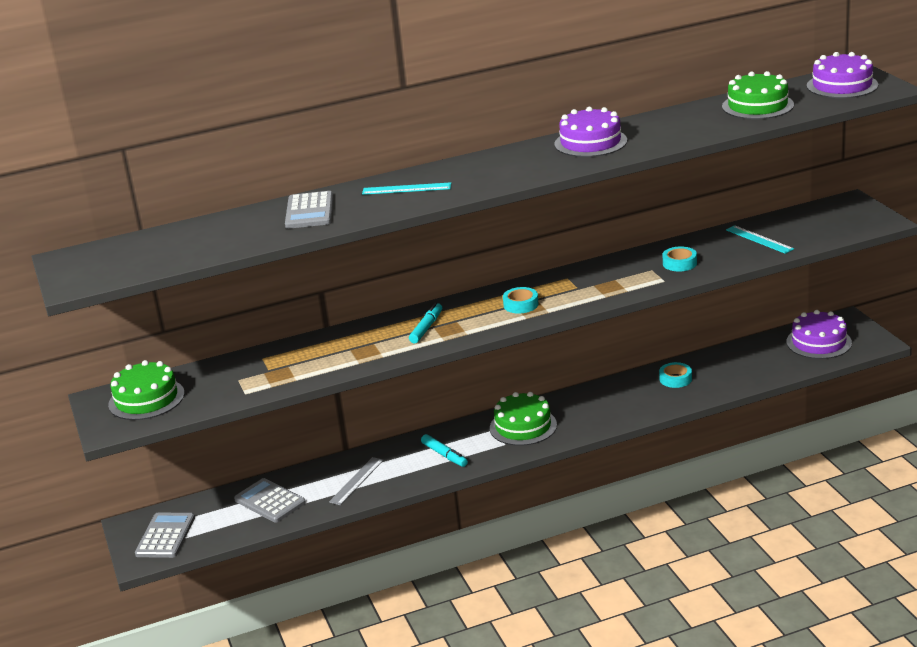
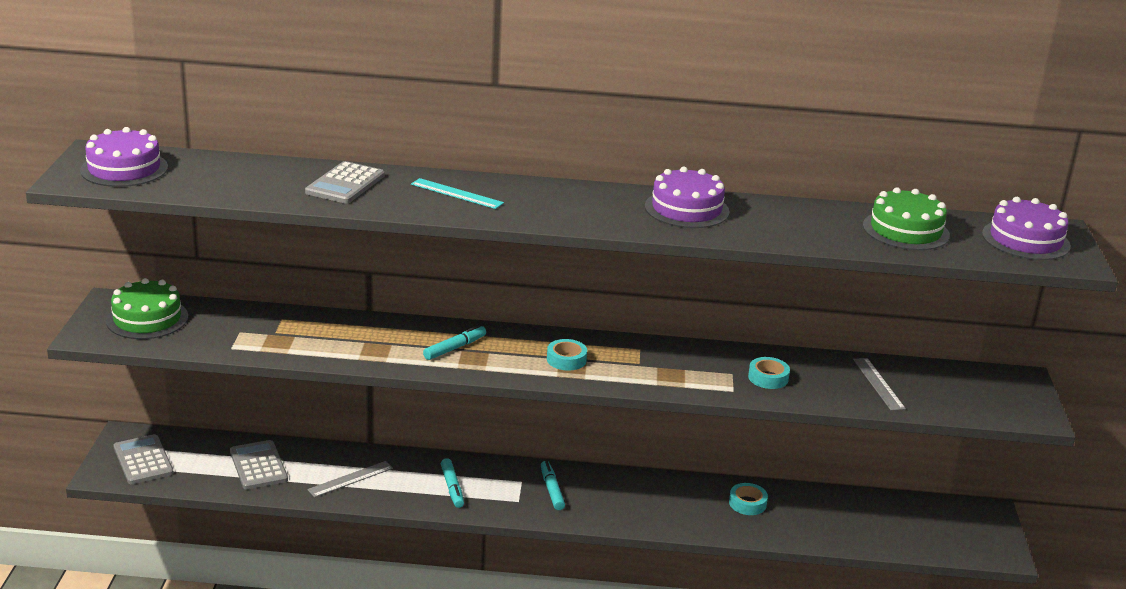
camera: 20 degrees right, 0 degrees up
grey calculator [135,513,195,558] -> grey calculator turned 60 degrees counterclockwise [114,434,174,484]
green cake [490,392,557,446] -> turquoise marker [541,461,565,510]
turquoise ruler [726,225,794,254] -> grey ruler [853,358,906,411]
purple cake [787,310,852,359] -> purple cake moved to [80,127,168,187]

